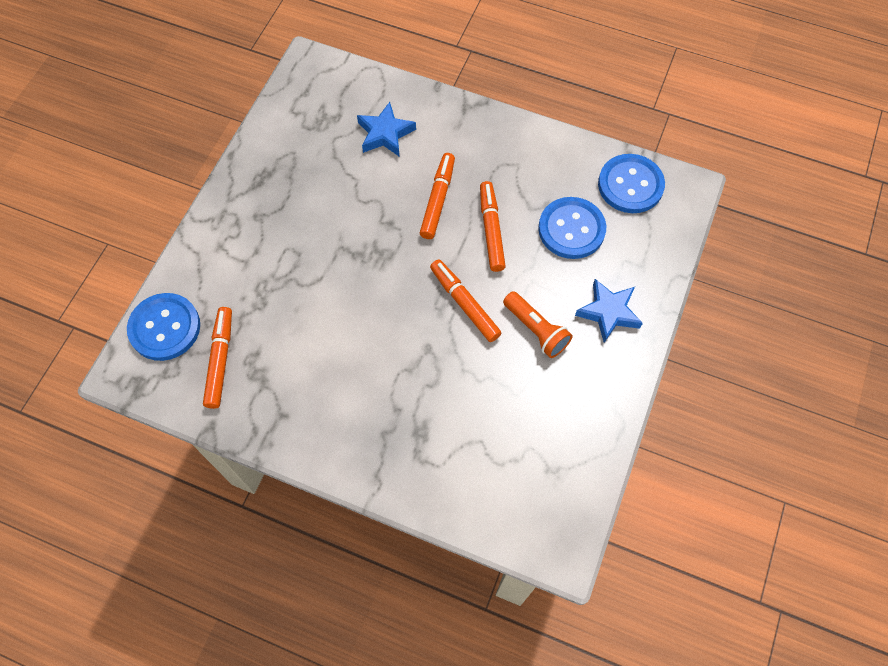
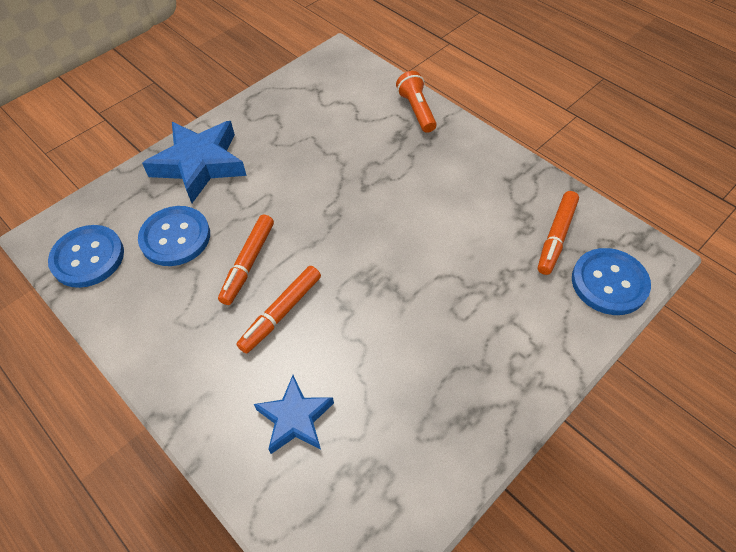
camera: 155 degrees left, 10 degrees down
orange marker [430,259,501,342] -> none
orange flashlight [503,291,573,358] -> orange flashlight moved to [396,71,437,133]
blue star [575,279,643,343] -> blue star [142,121,247,203], size x1.63

